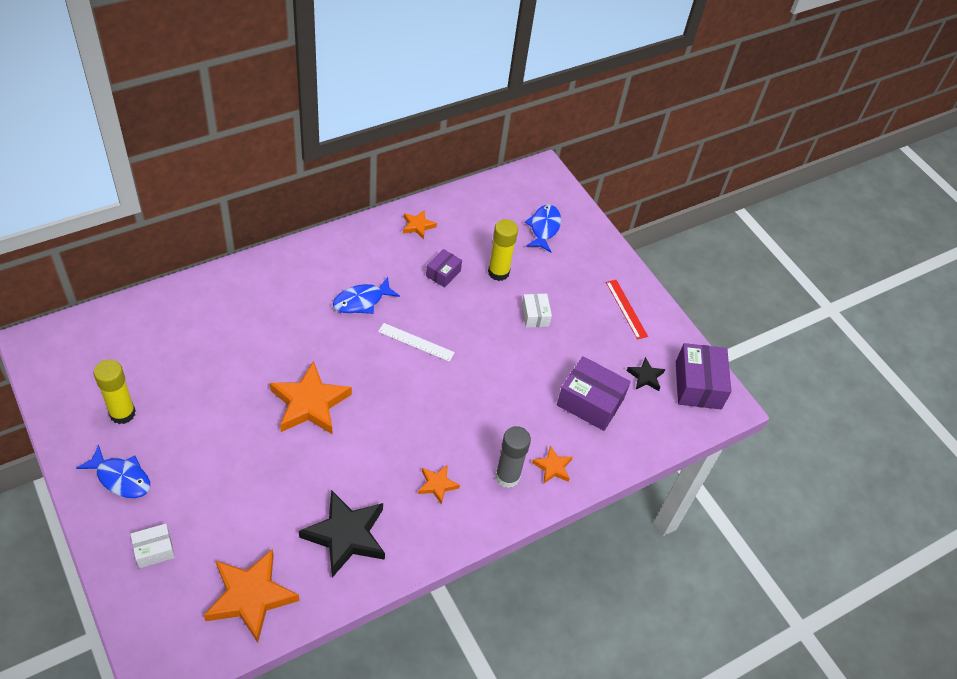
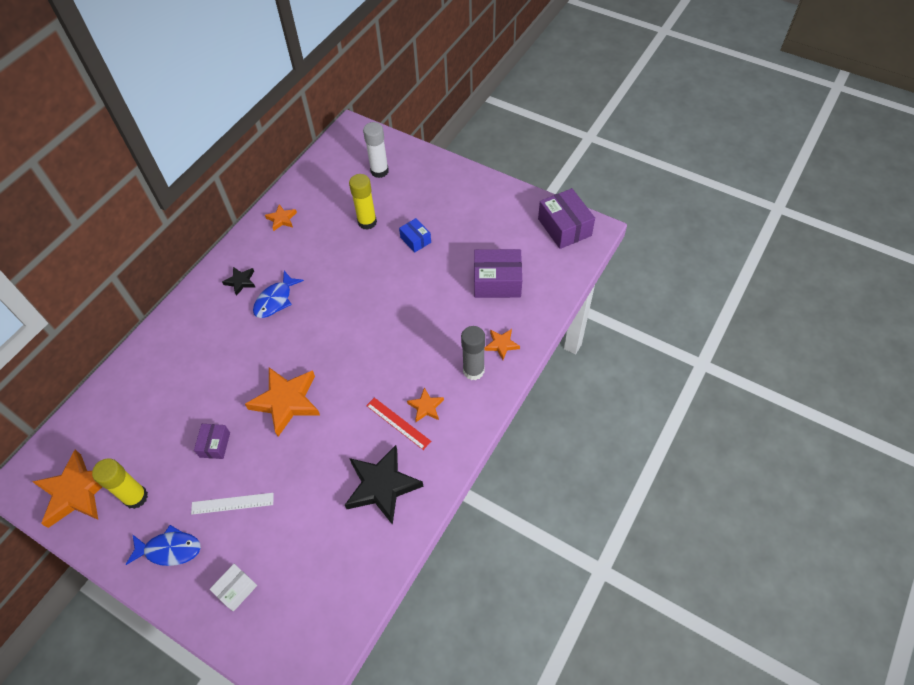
camera: 20 degrees left, 5 degrees up
orange star [204,549,300,643] -> orange star moved to [33,450,102,528]
white ruler [378,323,455,362] -> white ruler moved to [191,493,274,515]
purple box [426,249,462,288] -> purple box moved to [194,424,230,459]
white box [522,294,552,328] -> blue box [399,218,431,253]
blue fish [525,205,561,253] -> white glue stick [363,122,389,178]
red ruler [606,280,648,340] -> red ruler moved to [366,397,431,450]
black star [627,357,665,391] -> black star moved to [222,267,255,296]

